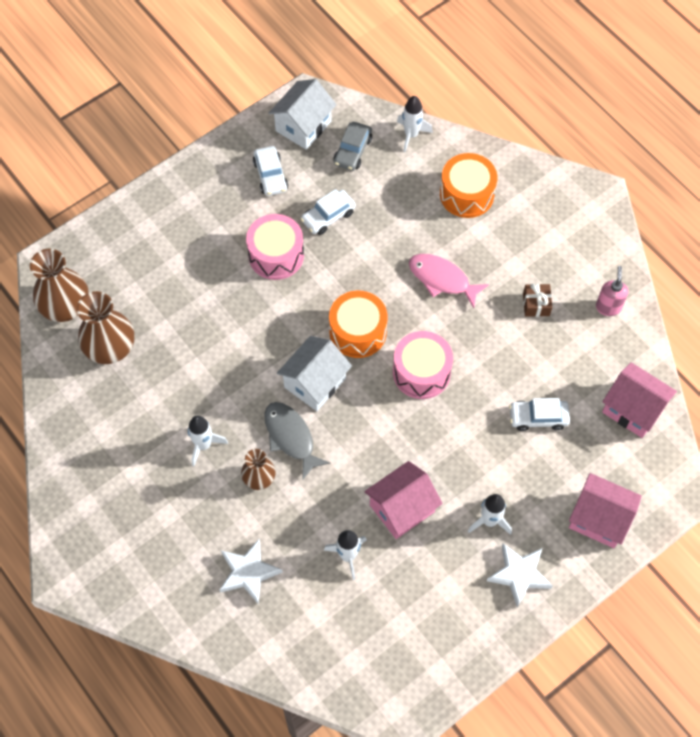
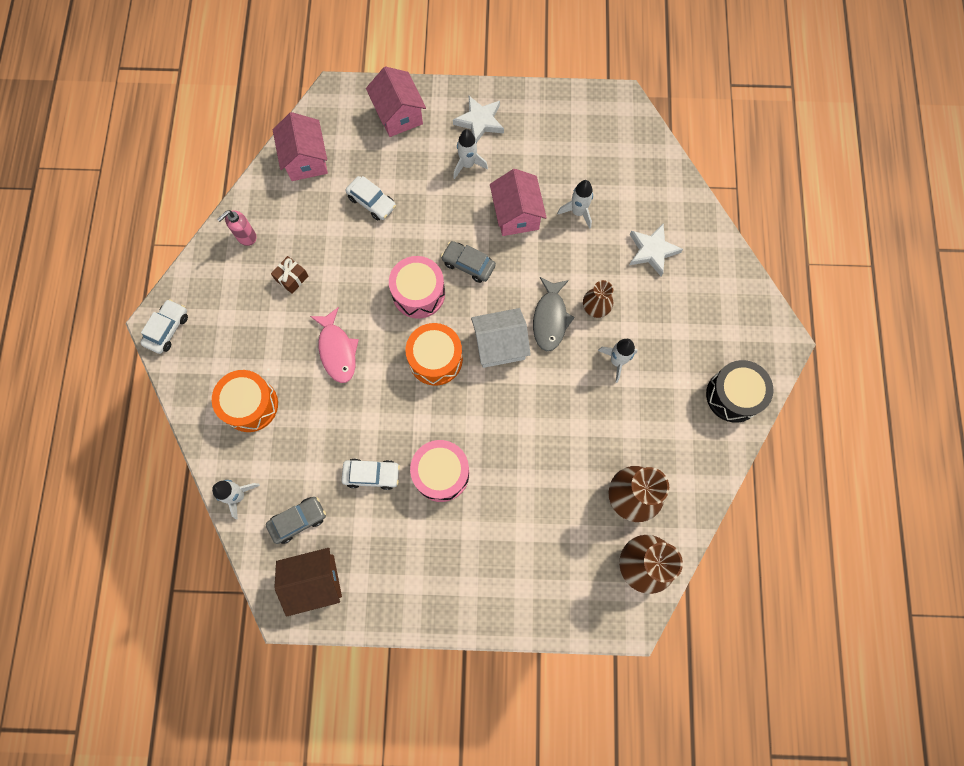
camera: 140 degrees left, 10 degrees up
white car [253,146,288,196] -> white car moved to [140,299,188,354]
white house [269,79,337,150] -> brown house [274,548,342,617]
pink house [364,461,443,539] -> pink house turned 75 degrees clockwise [490,169,547,236]
none -> grey car [441,241,496,283]
none -> black drum [706,360,774,423]

